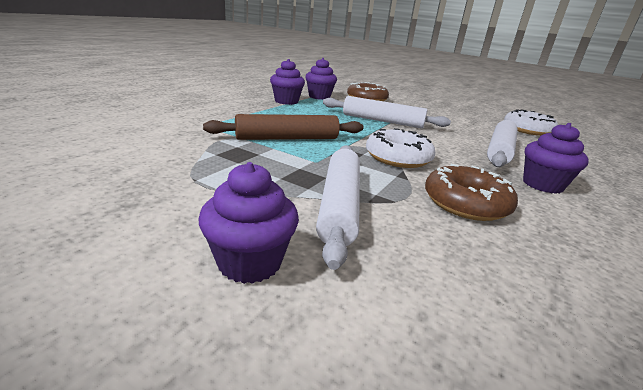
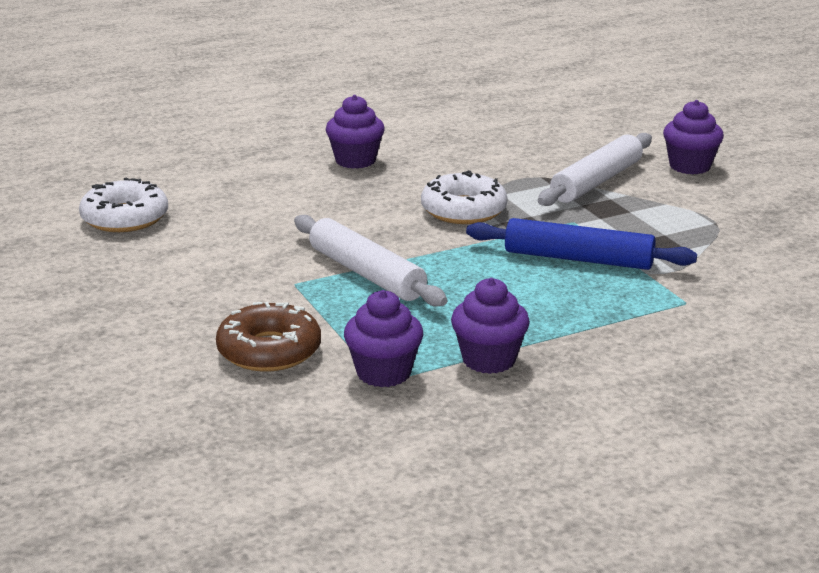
camera: 145 degrees left, 0 degrees up
brown rolling pin [203,114,364,140] -> blue rolling pin [466,218,697,270]
brown donut [425,164,518,221] -> none
white rolling pin [487,120,518,167] -> none

